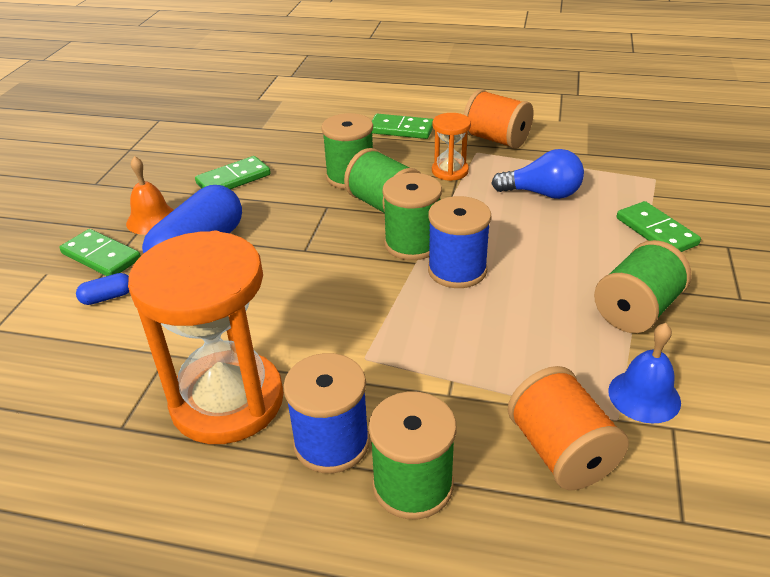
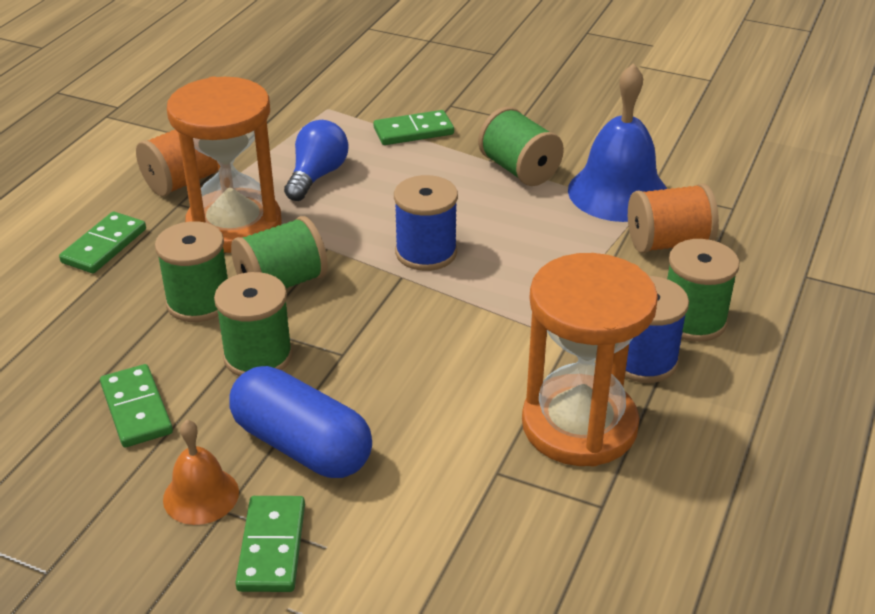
camera: 80 degrees left, 0 degrees up
green domino [60,229,141,276] -> green domino turned 45 degrees counterclockwise [235,496,305,592]
blue capsule [76,273,129,305] -> none
green spool [382,173,442,260] -> green spool moved to [214,272,293,376]
orange hourglass [432,113,471,181] -> orange hourglass [167,77,282,253], size x2.10
blue bell [608,323,681,423] -> blue bell [568,63,667,222], size x1.81

